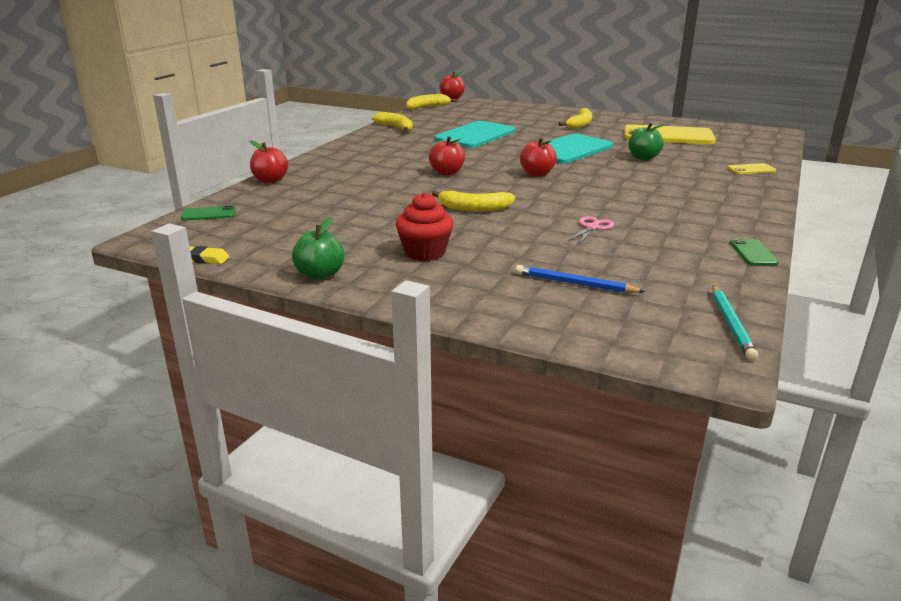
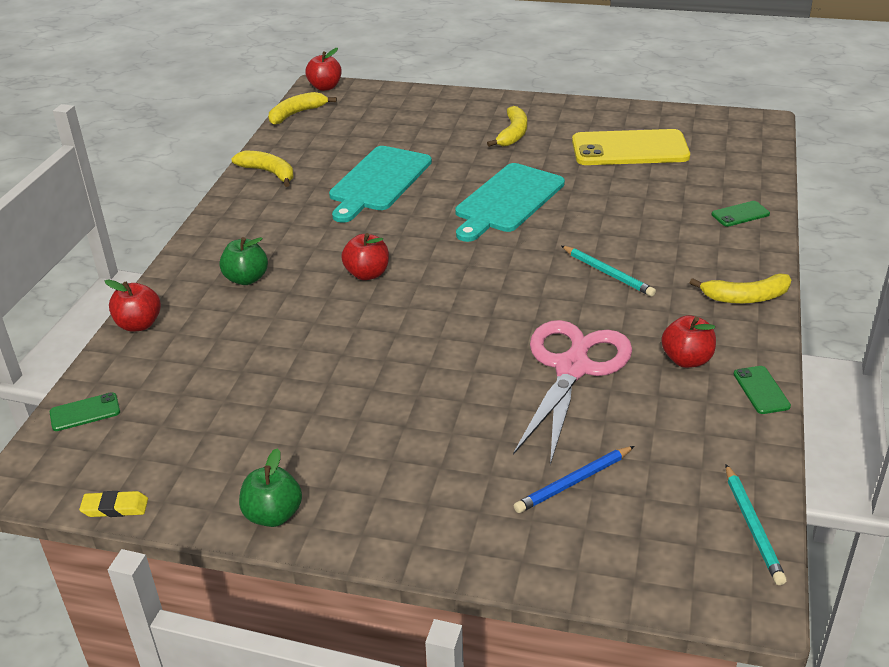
camera: 10 degrees left, 10 degrees up
red cupcake [396,192,454,261] -> none
yellow banana [432,191,515,212] -> yellow banana moved to [690,273,791,304]
blue pencil [515,265,646,293] -> blue pencil turned 45 degrees counterclockwise [514,446,635,513]
red apple [520,137,557,177] -> red apple moved to [661,315,716,368]
pink scissors [568,216,614,244] -> pink scissors [513,320,632,465], size x2.41
green apple [628,123,665,160] -> green apple moved to [219,237,268,285]
yellow phone [727,163,776,174] -> green phone [712,201,770,227]
none -> turquoise pencil [561,246,656,296]

